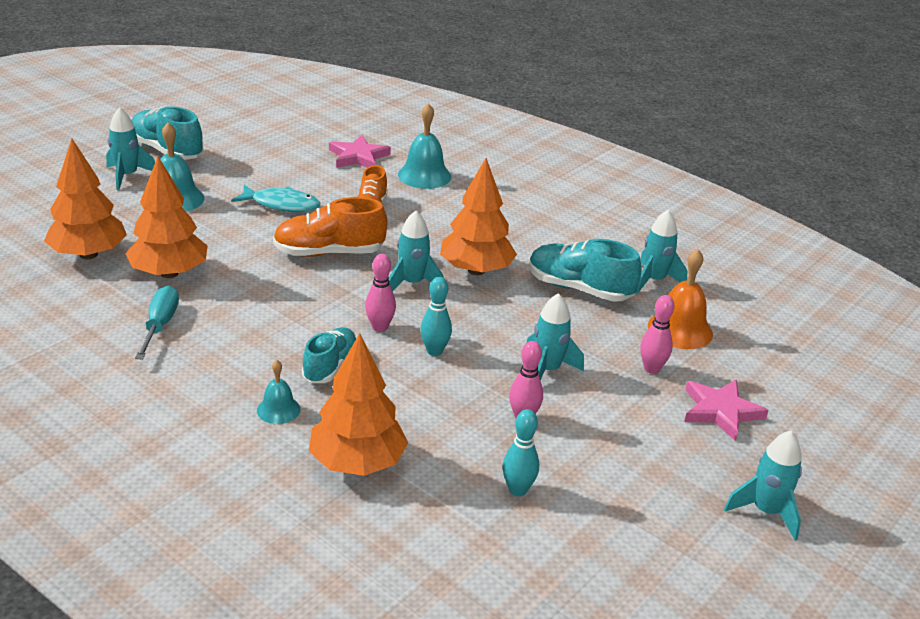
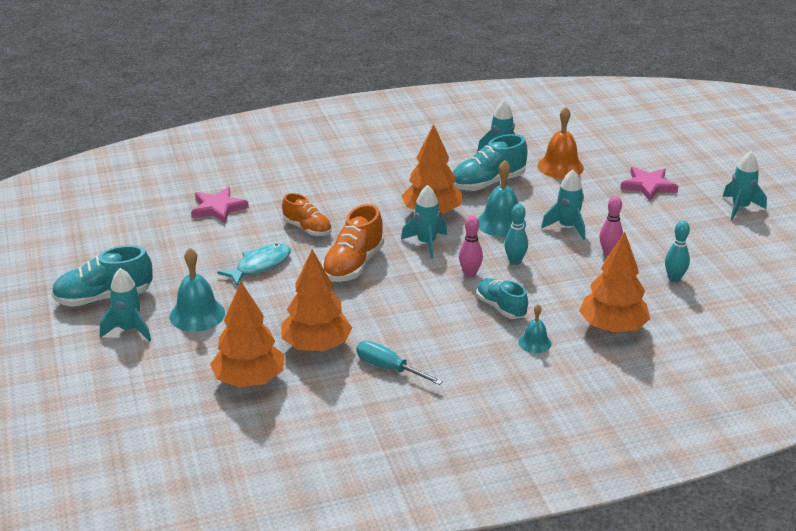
camera: 55 degrees left, 0 degrees up
turquoise bell [398,103,451,189] -> turquoise bell moved to [478,160,526,237]
pink bowling pin [640,295,674,374] -> none

